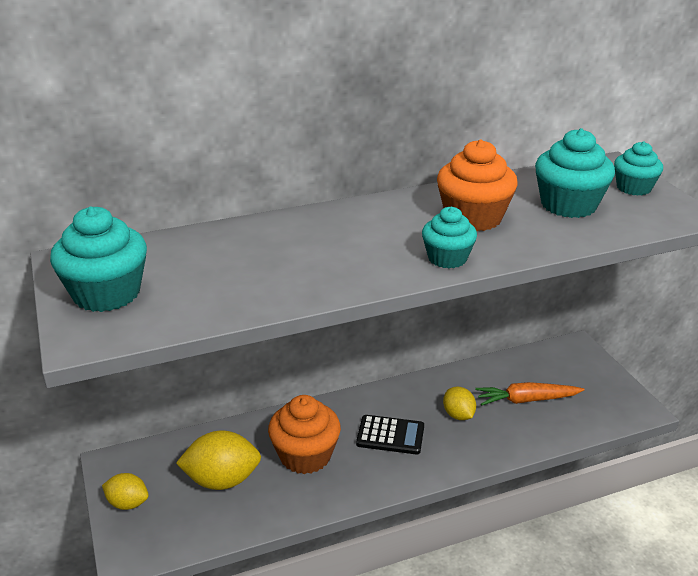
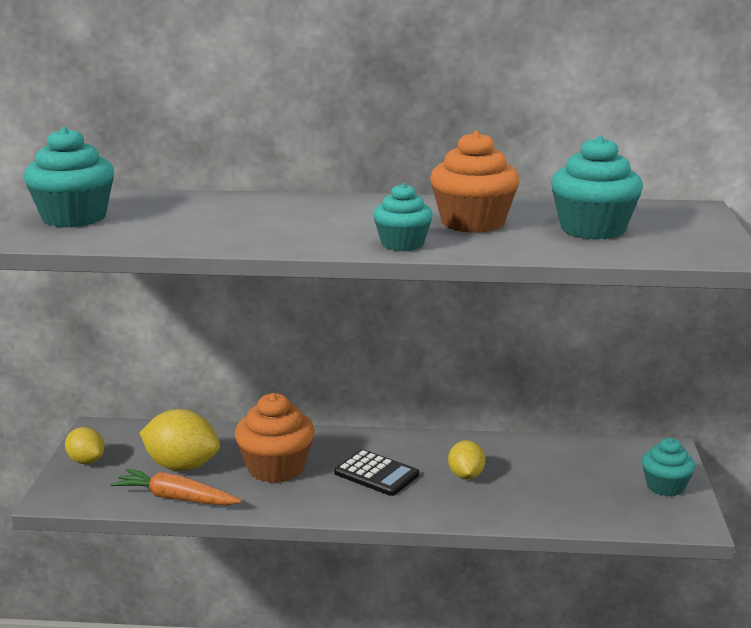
camera: 25 degrees right, 10 degrees down
orange carrot [475,382,585,406] -> orange carrot moved to [111,469,241,505]
turquoise cupcake [614,141,663,196] -> turquoise cupcake moved to [642,438,695,497]

